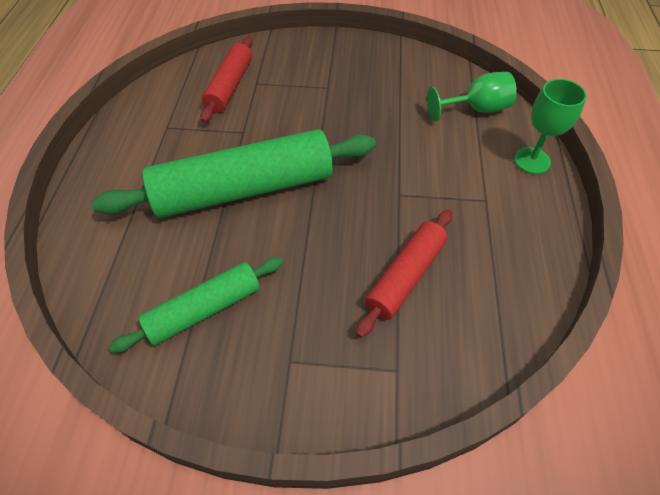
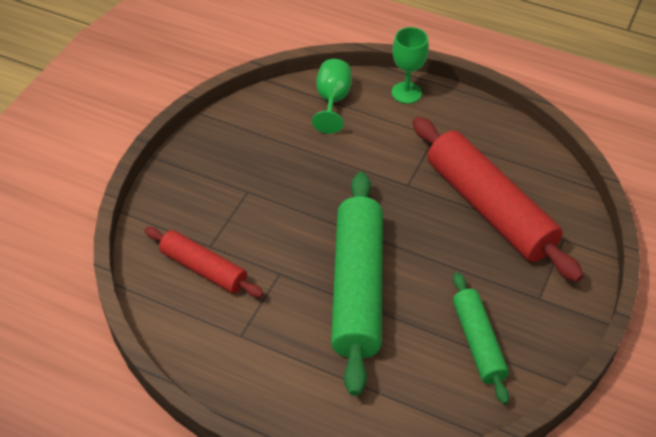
camera: 70 degrees left, 5 degrees down
red rolling pin [356,210,452,338] -> red rolling pin [413,117,584,282], size x1.78

